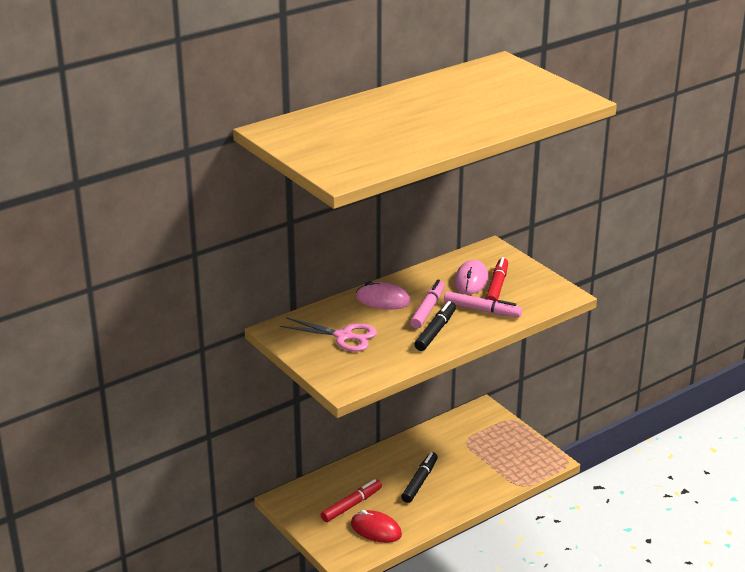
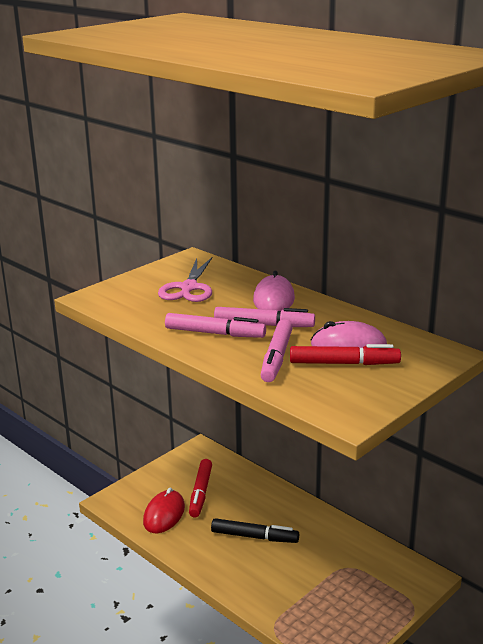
camera: 80 degrees right, 5 degrees down
red marker [321,479,382,522] -> red marker turned 60 degrees clockwise [189,459,212,518]
black marker [414,301,456,351] -> pink marker [165,313,266,338]

